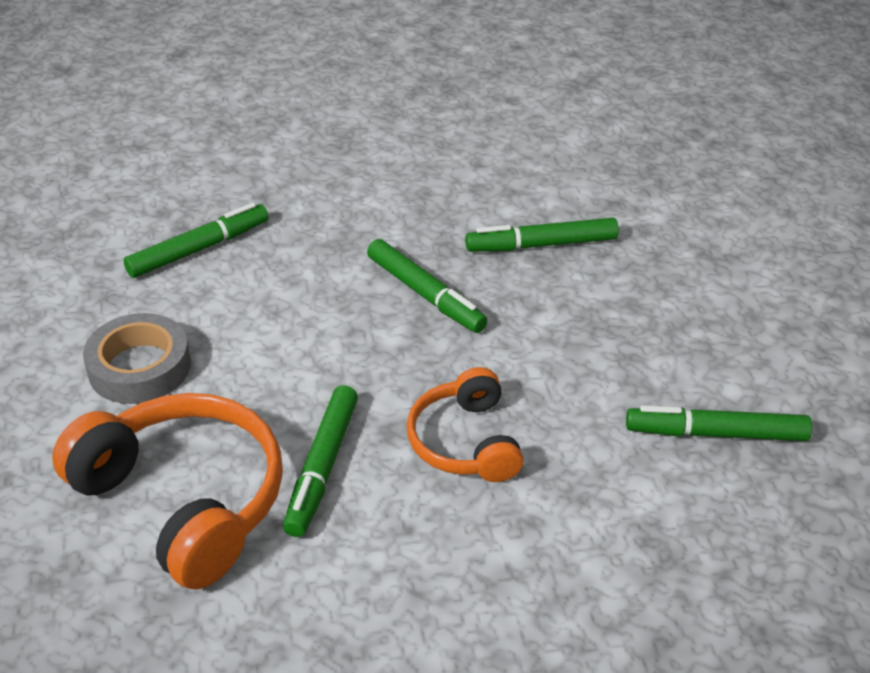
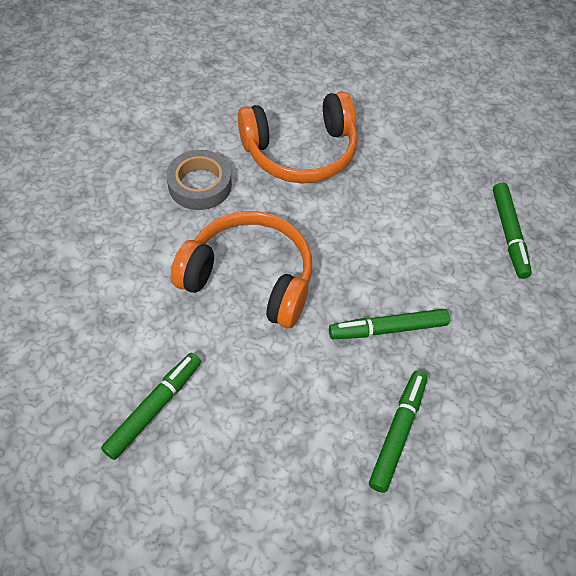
camera: 120 degrees right, 15 degrees up
grey tape [83,313,191,404] -> grey tape moved to [166,150,232,210]
green marker [283,385,358,537] -> none
orange headphones [407,367,524,482] -> orange headphones [171,211,312,328], size x1.66

